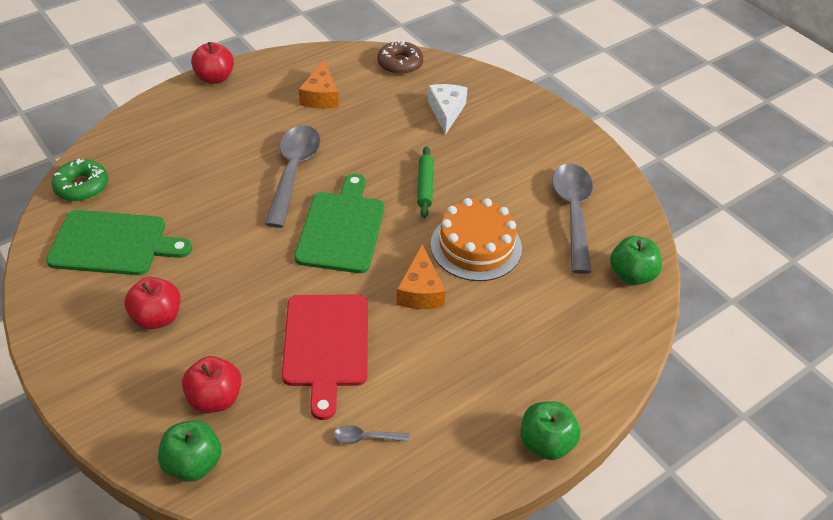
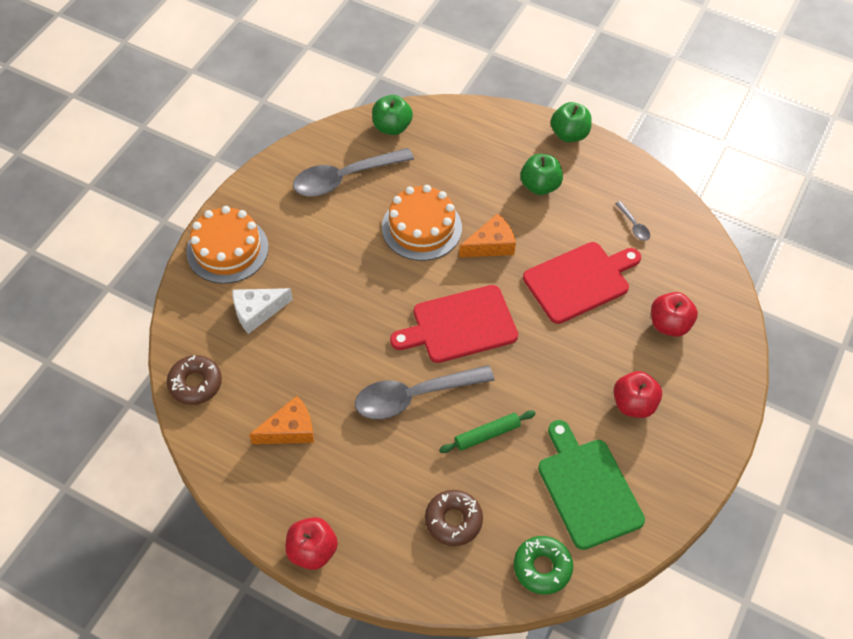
camera: 115 degrees left, 10 degrees up
green apple [158,420,221,482] -> green apple moved to [520,154,563,195]
green cutting board [294,174,384,273] -> red cutting board [390,285,518,363]
green rolling pin [417,146,433,218] -> green rolling pin moved to [439,410,535,453]
none -> orange cake [186,206,269,284]
none -> brown donut [425,490,483,546]

